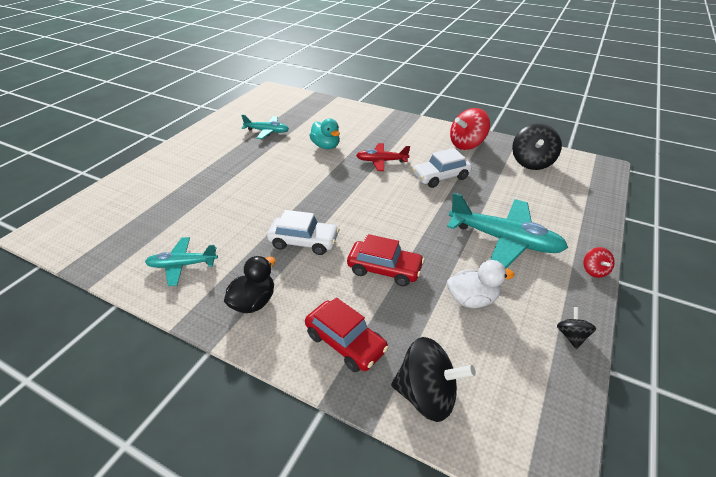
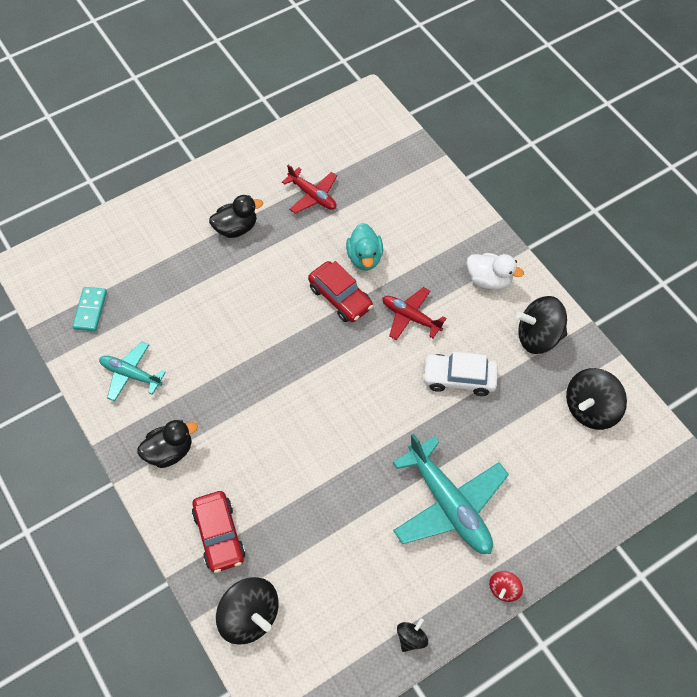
camera: 30 degrees right, 20 degrees up
turquoise plane [241,114,289,139] -> red plane [282,165,337,214]
white car [267,210,339,255] -> none
red car [347,234,425,286] -> red car moved to [308,261,373,322]
white duck [447,260,515,308] -> white duck moved to [467,253,524,290]
red spinning top [450,108,490,150] -> black spinning top [516,296,567,354]
none -> turquoise domino [72,287,107,331]
none -> black duck [209,195,263,238]

